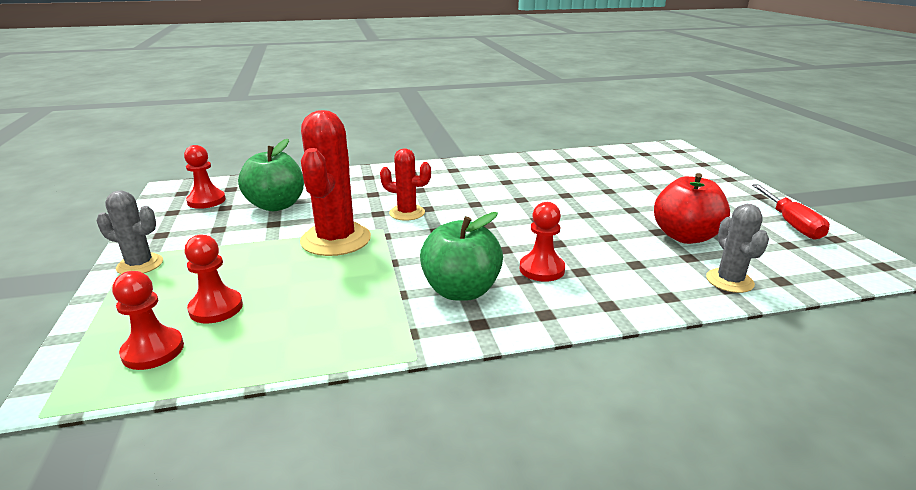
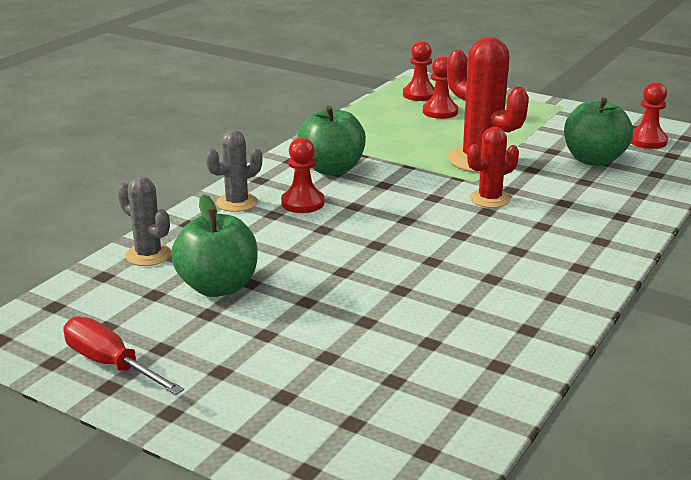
camera: 135 degrees right, 0 degrees up
grey cactus [97,190,163,274] -> grey cactus moved to [205,130,262,212]
red apple [654,173,730,244] -> green apple [171,194,258,297]

